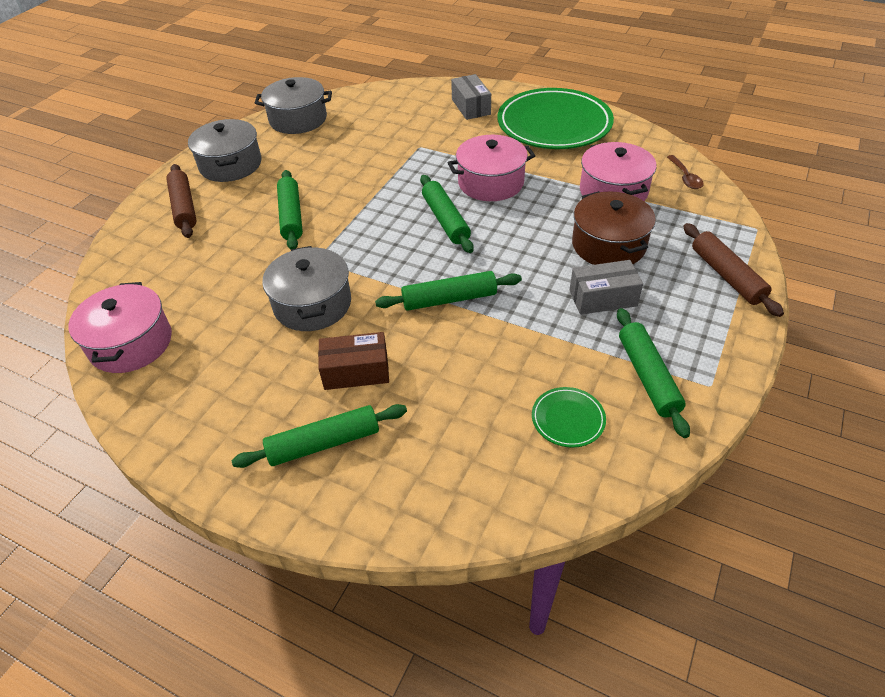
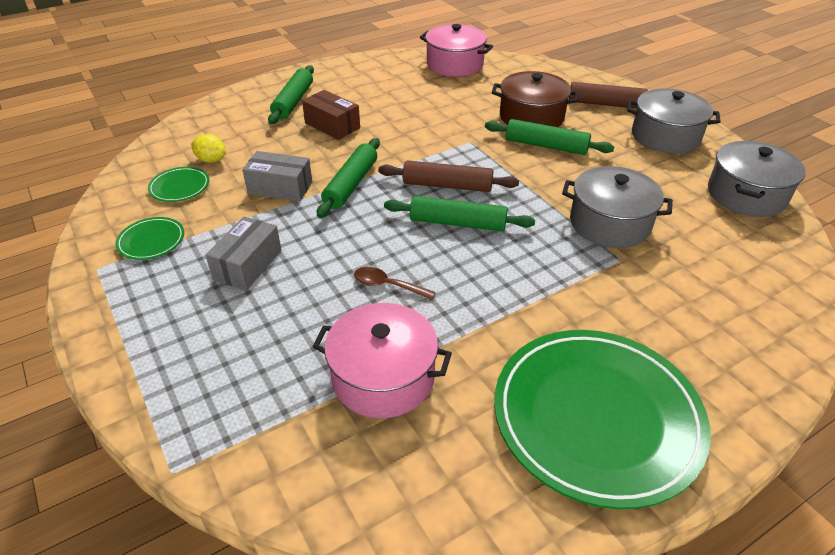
camera: 120 degrees right, 5 degrees down
grey pot [262,246,351,331] -> grey pot moved to [562,166,673,248]
brown box [318,332,389,390] -> brown box turned 75 degrees counterclockwise [302,90,360,140]
pink pot [448,135,535,201] -> none
grey box [451,74,491,120] -> grey box moved to [242,151,312,201]
brown pot [572,191,656,265] -> brown pot moved to [492,71,578,127]
green rolling pin [617,308,690,438] -> green plate [115,217,184,260]
brown spoon [667,155,704,189] -> brown spoon moved to [354,267,436,300]
brown rolling pin [683,223,784,317] -> brown rolling pin moved to [378,160,519,192]
none -> yellow lemon [191,134,226,163]

